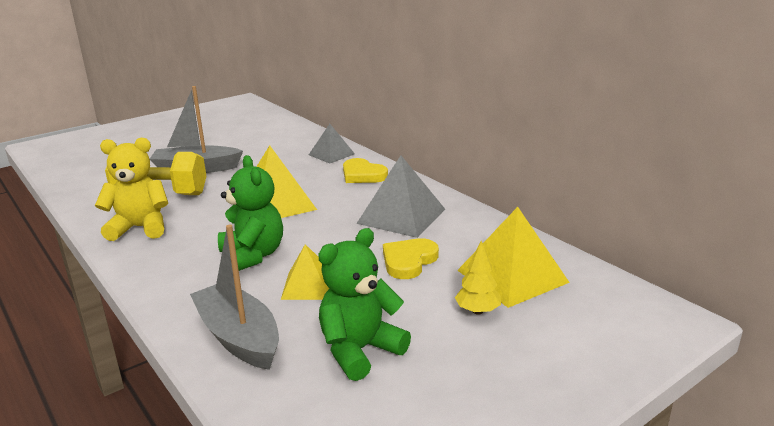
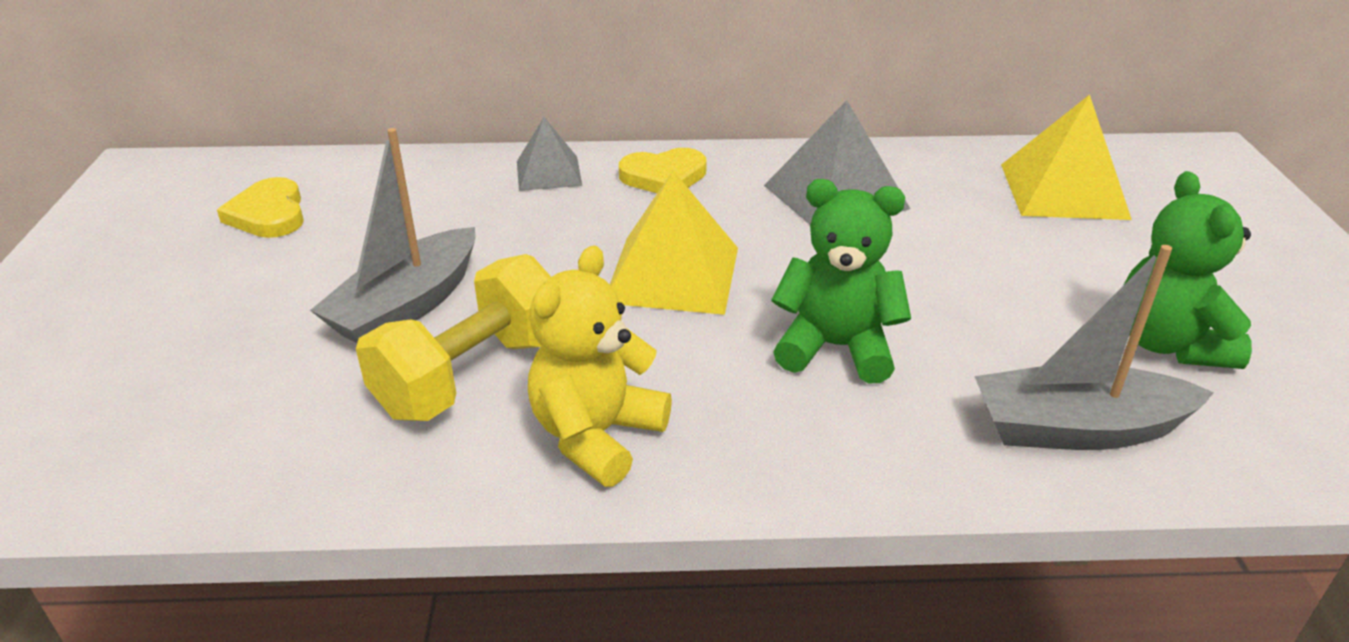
camera: 55 degrees left, 10 degrees up
yellow pyramid [281,244,329,300] -> none
yellow heart [383,238,439,279] -> yellow heart moved to [217,177,304,238]
yellow tree [455,241,501,315] -> none

